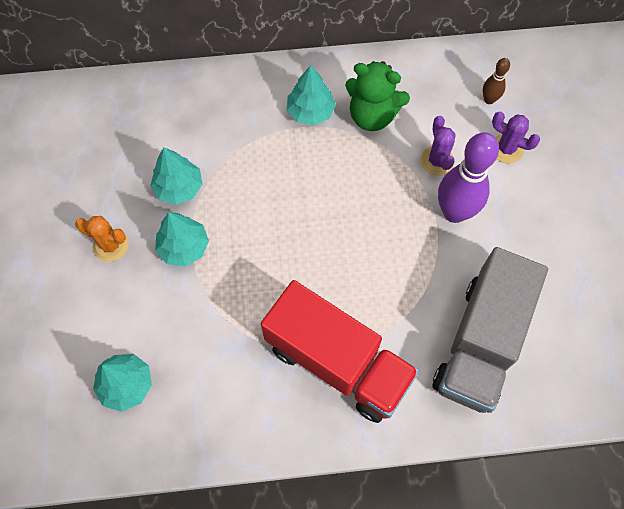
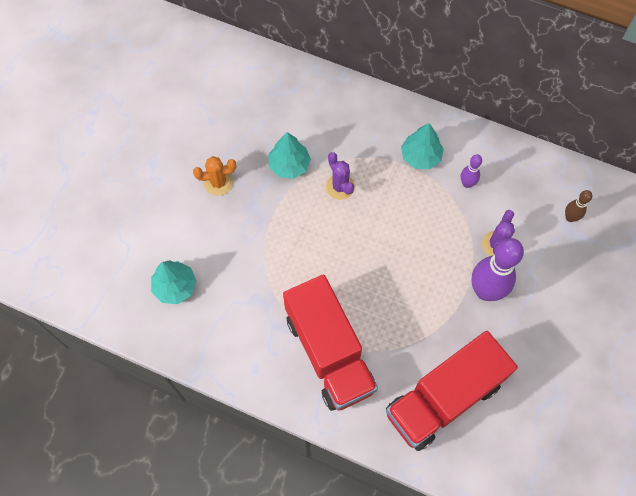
camera: 30 degrees right, 0 degrees up
orange cactus [75,216,129,262] -> orange cactus turned 60 degrees counterclockwise [193,156,236,196]
turquoise tree [155,212,209,267] -> none
green teddy bear [345,61,410,131] -> purple bowling pin [461,154,482,188]
grey truck [432,247,548,413] -> red truck [386,331,518,451]
purple cactus [492,112,540,163] -> purple cactus moved to [326,152,355,200]

